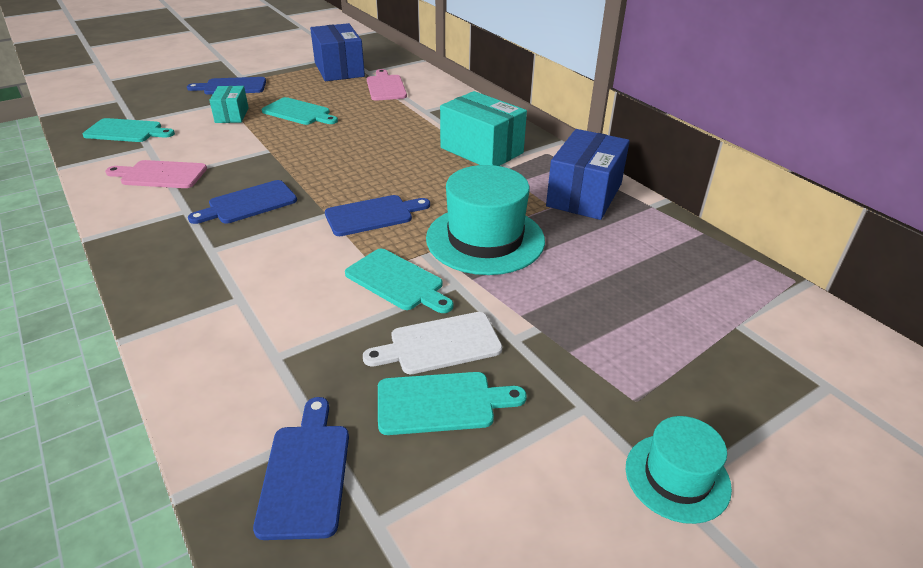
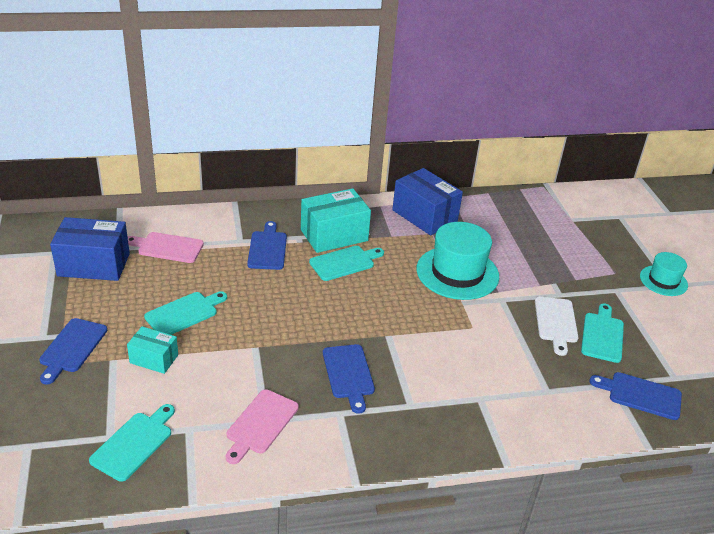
camera: 70 degrees left, 0 degrees up
blue cutting board [325,195,430,236] -> blue cutting board moved to [247,221,287,270]
turquoise cutting board [345,249,453,313] -> turquoise cutting board moved to [309,246,384,281]

